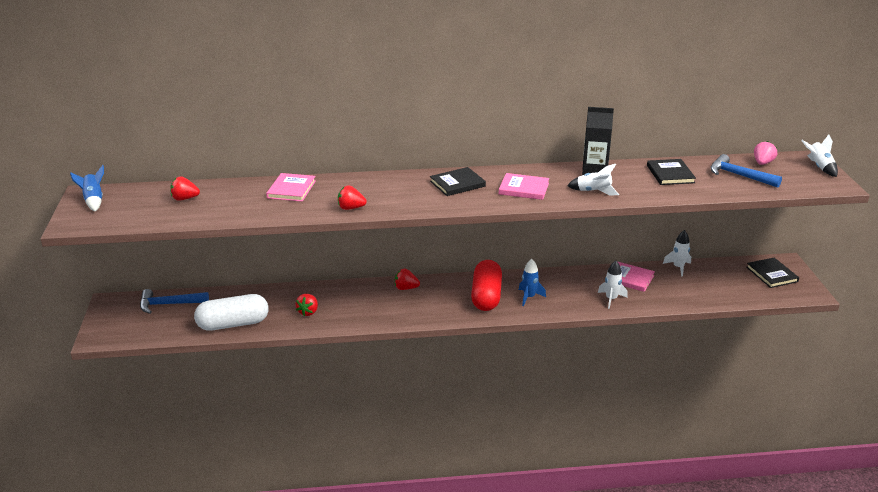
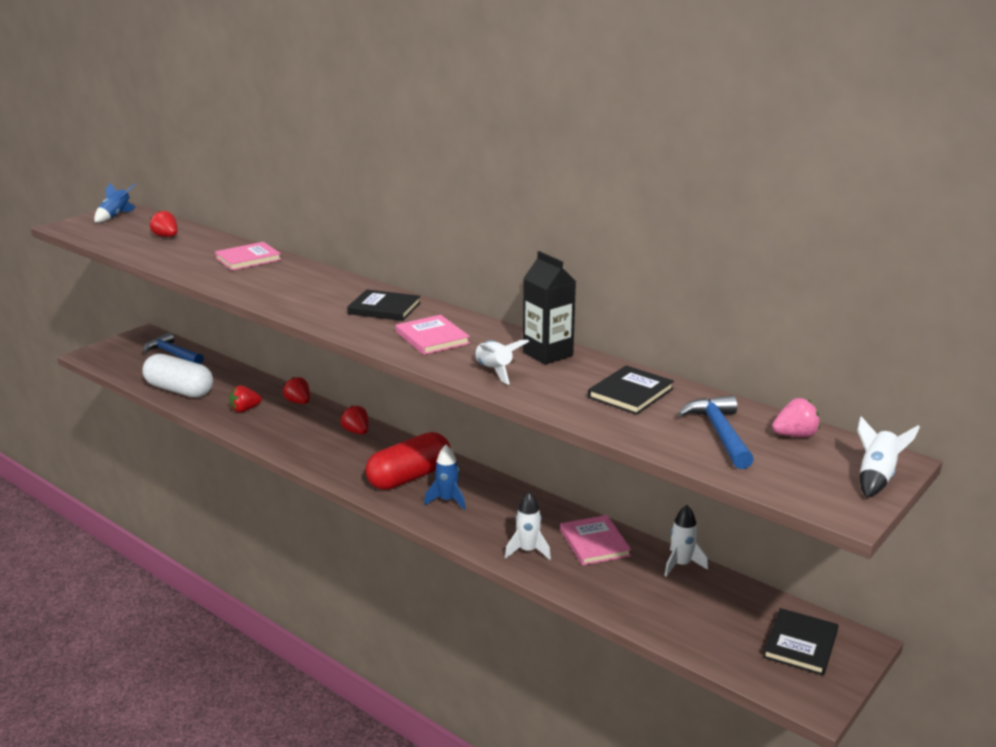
camera: 45 degrees right, 5 degrees down
red strawberry [338,185,367,210] -> red strawberry moved to [283,377,310,404]

